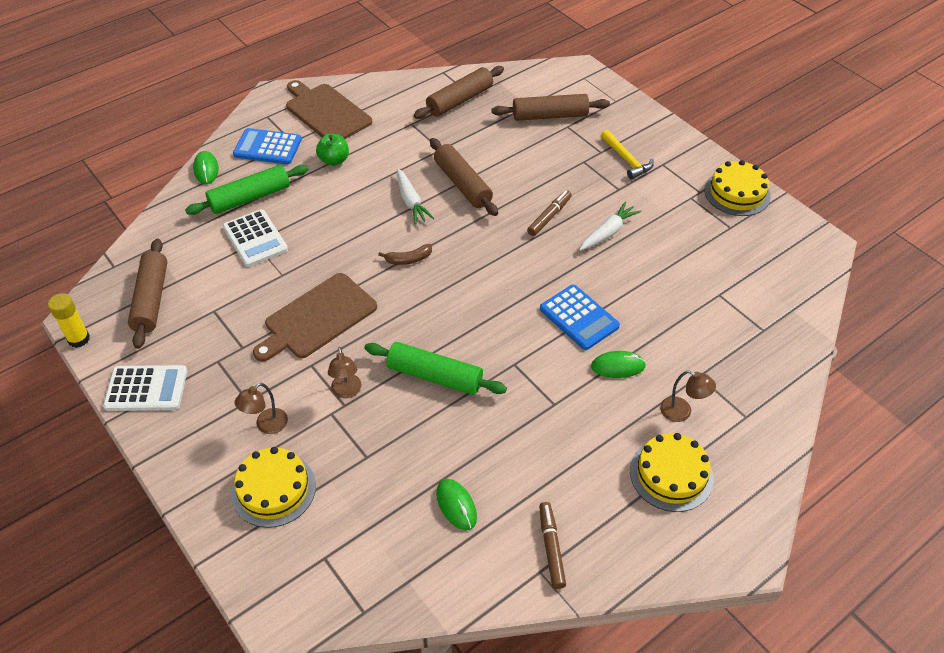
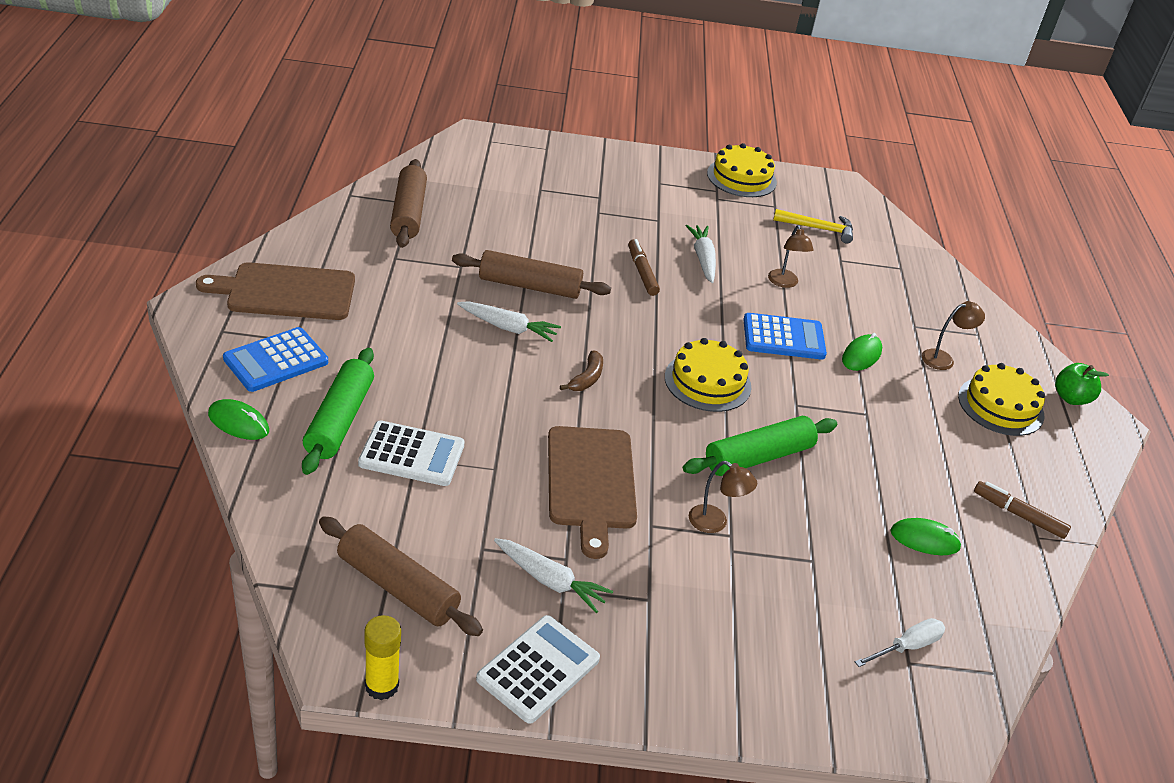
camera: 55 degrees left, 10 degrees down
yellow cake [231,447,316,528] -> yellow cake moved to [665,338,751,412]
brown lamp [234,383,288,434] -> brown lamp moved to [768,225,814,288]
green apple [316,134,349,166] -> green apple moved to [1055,363,1109,405]
brown rolling pin [492,94,610,121] -> none
yellow hammer [601,130,654,179] -> yellow hammer moved to [773,209,853,244]
none -> white carrot [494,538,613,613]
none -> white screwdriver [855,618,945,667]

